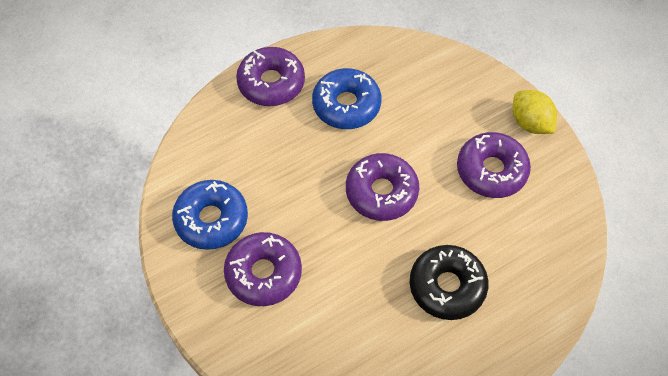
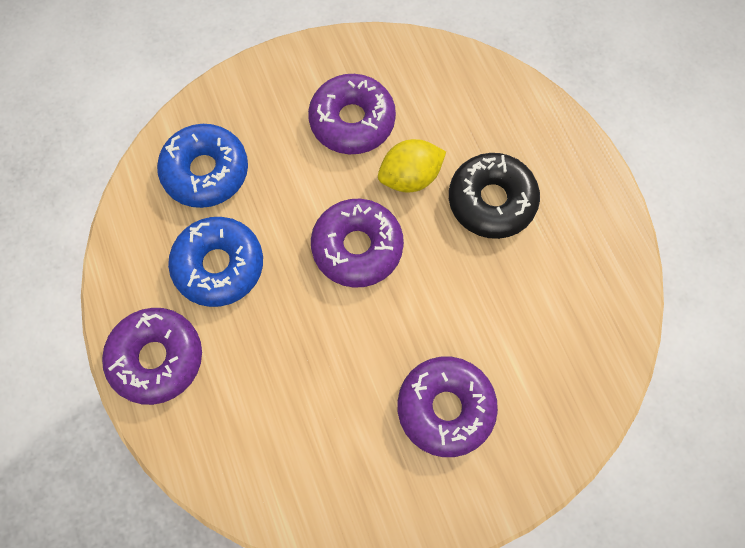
camera: 80 degrees left, 10 degrees up
blue donut [172,180,248,250] -> blue donut moved to [157,124,248,208]
yellow lemon [512,90,557,134] -> yellow lemon moved to [378,139,446,192]

